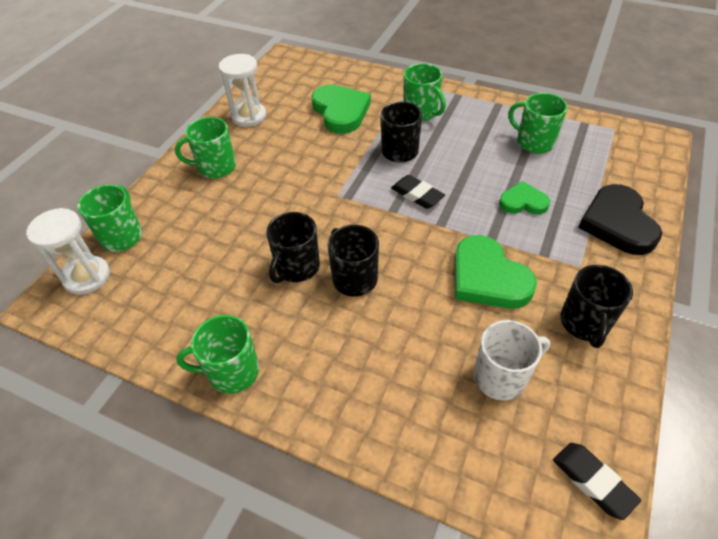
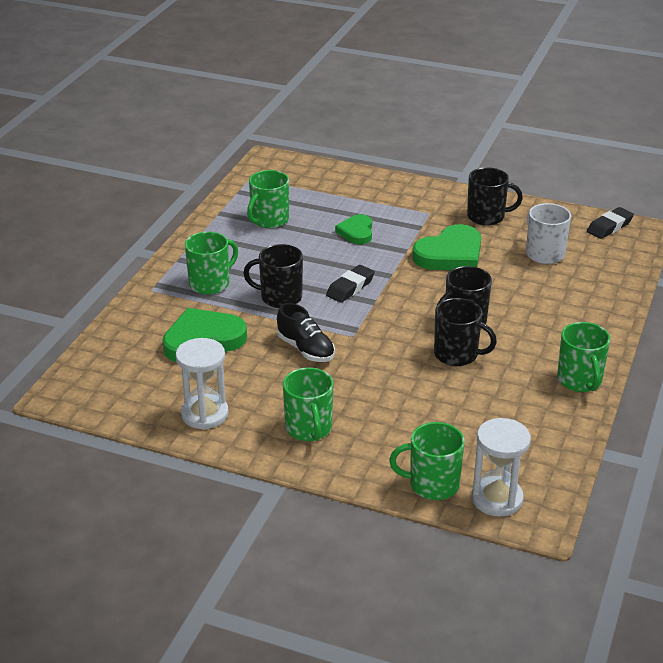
camera: 95 degrees left, 15 degrees down
black heart [578,184,662,255] -> none
none -> black shoe [277,303,335,362]

